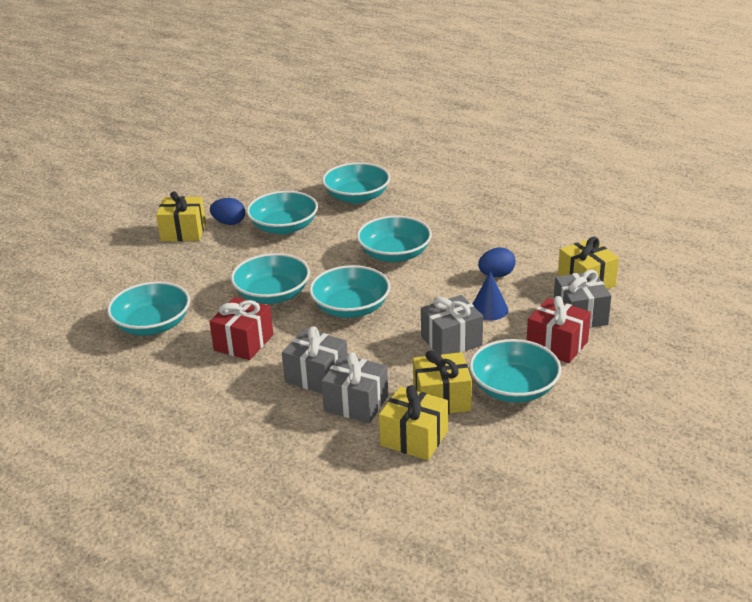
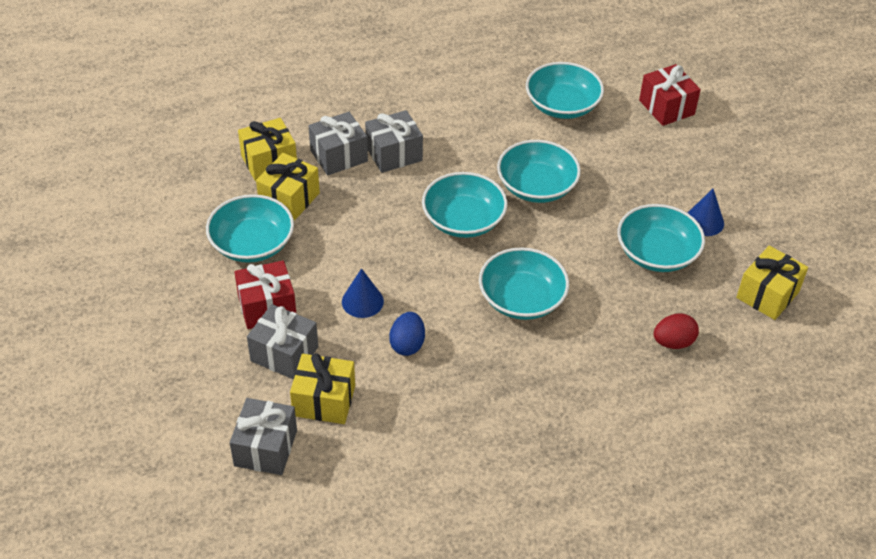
camera: 125 degrees right, 15 degrees up
yellow gift [156,191,206,241] -> yellow gift moved to [736,246,808,320]
red gift [209,297,273,360] -> red gift moved to [639,64,701,126]
blue egg [210,198,245,225] -> blue cone [688,189,724,236]
turquoise bowl [322,162,390,204] -> red egg [654,313,699,349]
grey gift [421,295,483,355] -> grey gift moved to [230,398,297,475]

